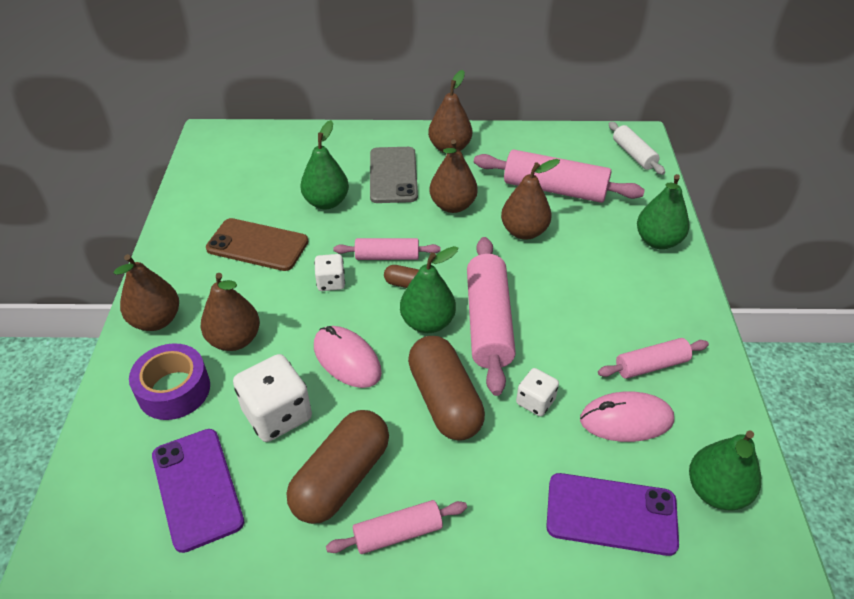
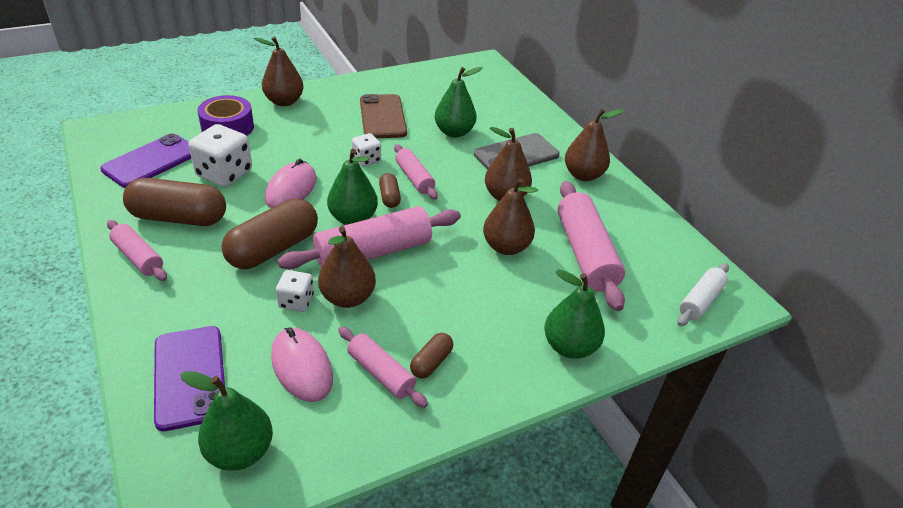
camera: 60 degrees right, 5 degrees down
brown pear [201,273,260,351] -> brown pear moved to [318,226,376,308]
none -> brown capsule [410,333,453,379]

